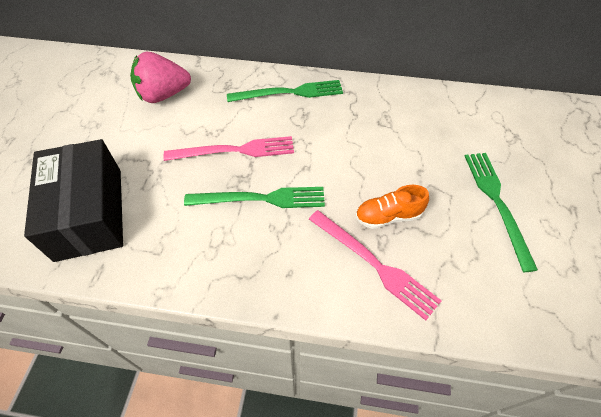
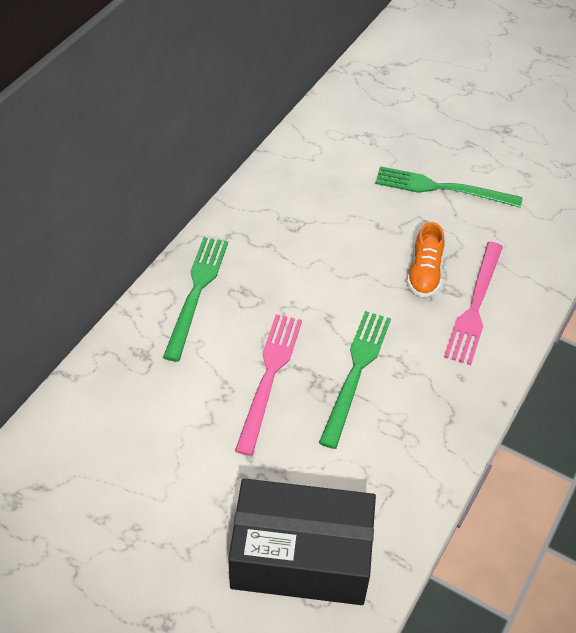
camera: 70 degrees left, 5 degrees down
pink strawberry [130,52,191,103] -> none
pink fork [309,210,442,321] -> pink fork turned 135 degrees clockwise [444,242,503,365]

